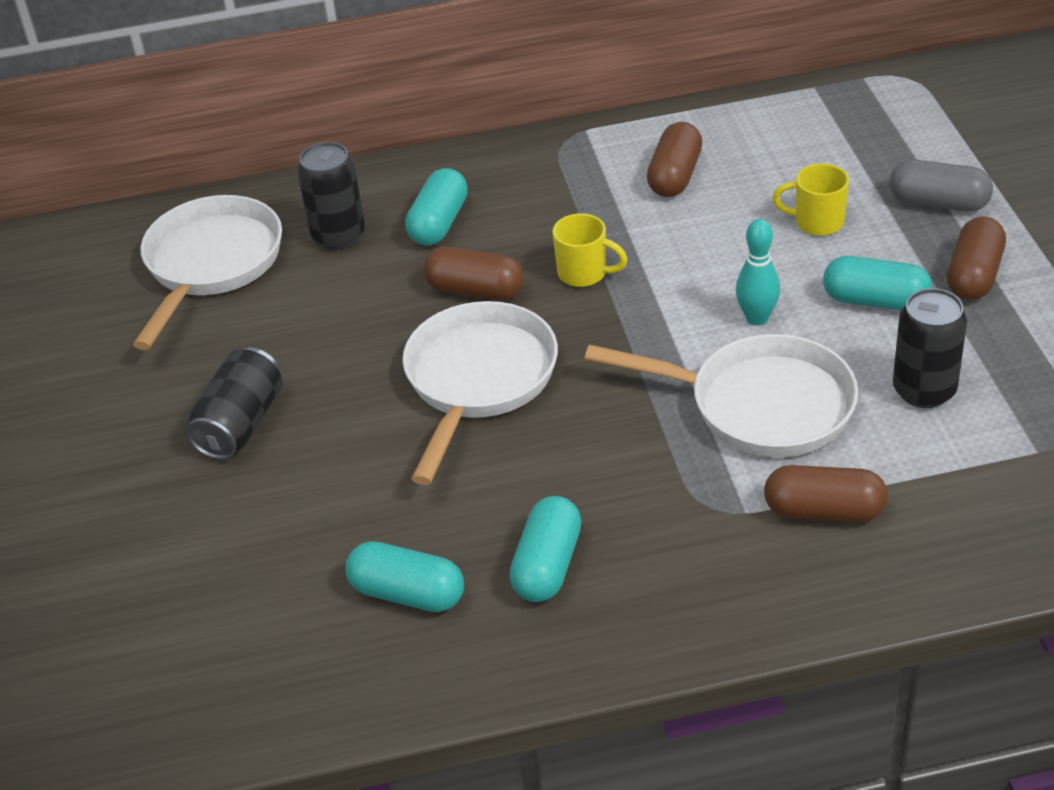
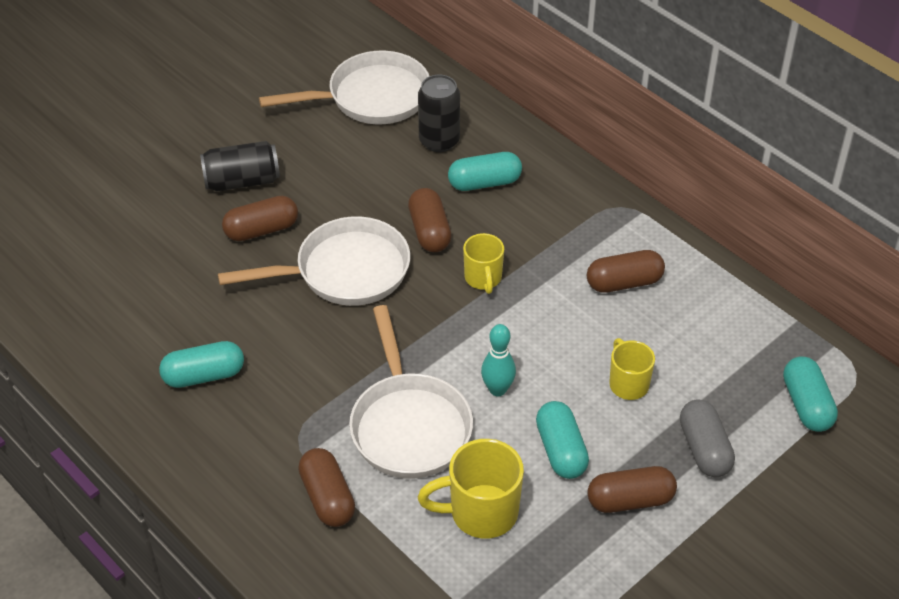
camera: 55 degrees right, 5 degrees up
turquoise capsule [346,541,464,612] -> turquoise capsule moved to [783,356,838,432]
black can [893,288,967,408] -> yellow mug [418,439,524,539]
none -> brown capsule [222,196,298,241]

